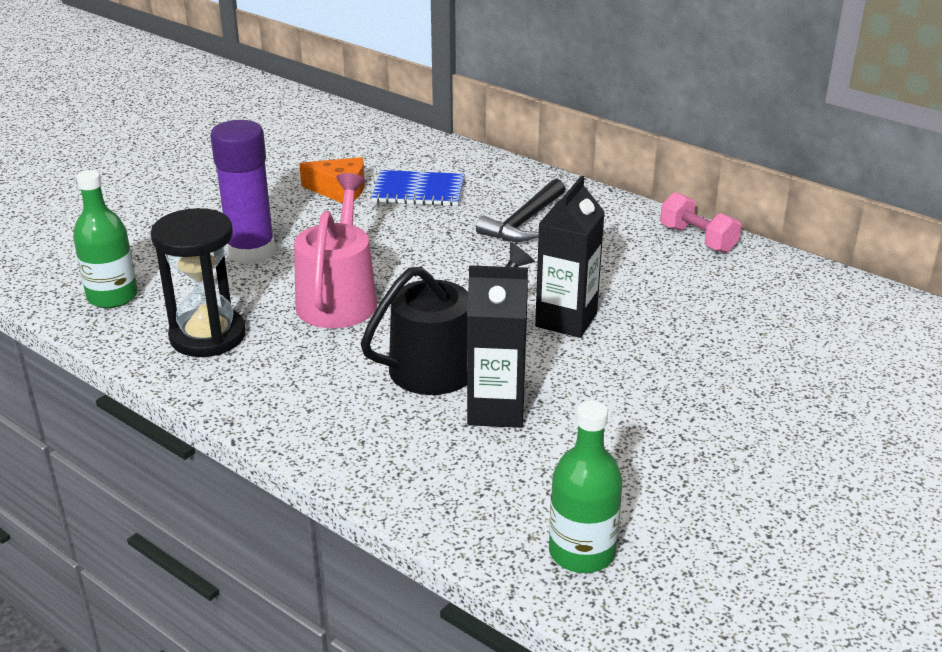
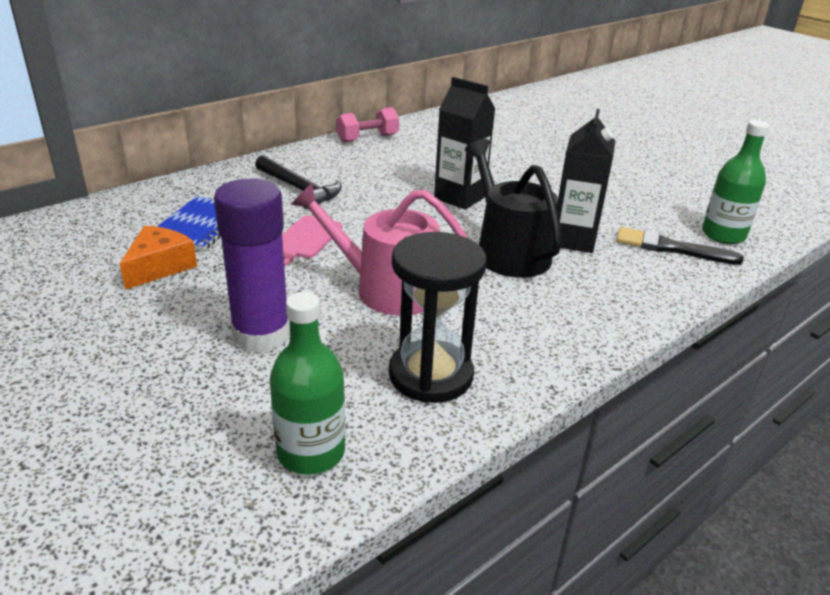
camera: 80 degrees left, 0 degrees up
none -> pink cutting board [282,215,342,266]
none -> black brush [616,227,744,265]

